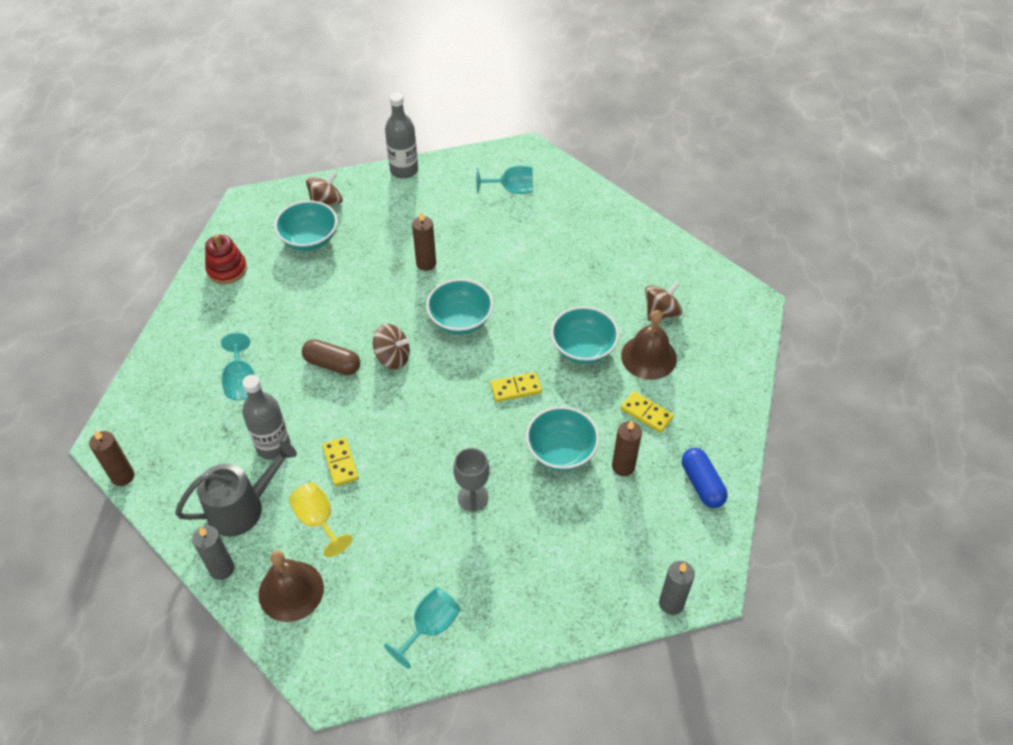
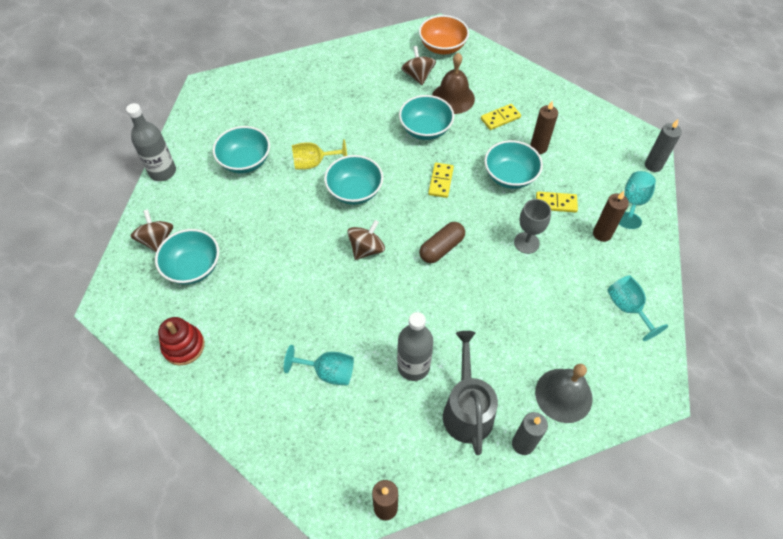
camera: 65 degrees left, 5 degrees up
brown bell [258,551,324,622] -> grey bell [535,364,593,423]
yellow goblet [289,482,353,557] -> yellow goblet moved to [292,139,347,170]
brown capsule [302,339,360,375] -> brown capsule moved to [420,222,465,263]
yellow domino [322,437,359,486] -> yellow domino moved to [536,191,578,213]
brown candle [412,211,436,271] -> brown candle moved to [593,191,629,242]
turquoise goblet [476,166,533,194] -> turquoise goblet moved to [619,171,656,229]
blue capsule [682,448,728,508] -> none
none -> turquoise bowl [213,126,270,173]
none -> orange bowl [419,15,469,54]

